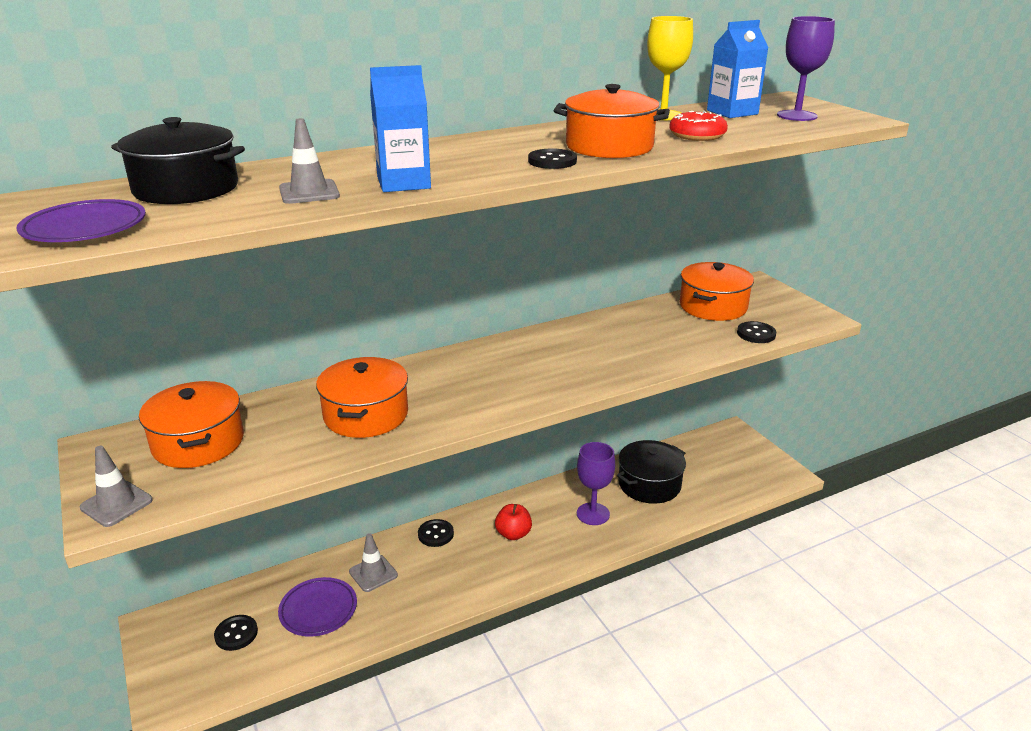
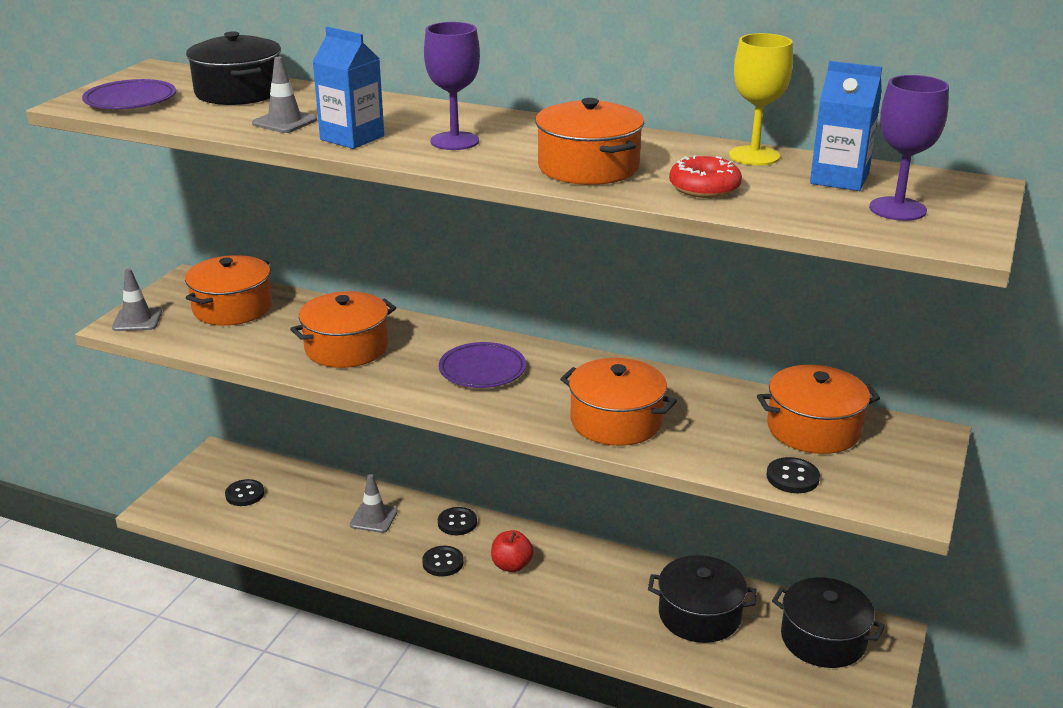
camera: 50 degrees right, 0 degrees up
purple plate [278,577,357,637] -> purple plate moved to [439,342,526,388]
black button [528,148,577,169] -> black button moved to [422,546,464,577]
purple goblet [577,442,615,525] -> purple goblet moved to [424,22,480,150]
none -> orange pot [560,358,677,446]
none -> black pot [772,577,885,668]

